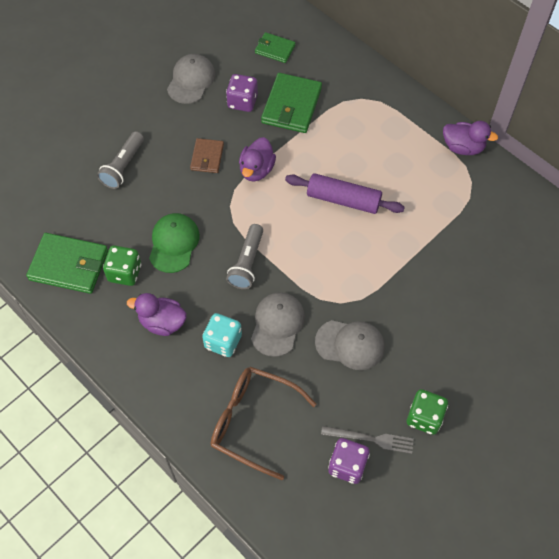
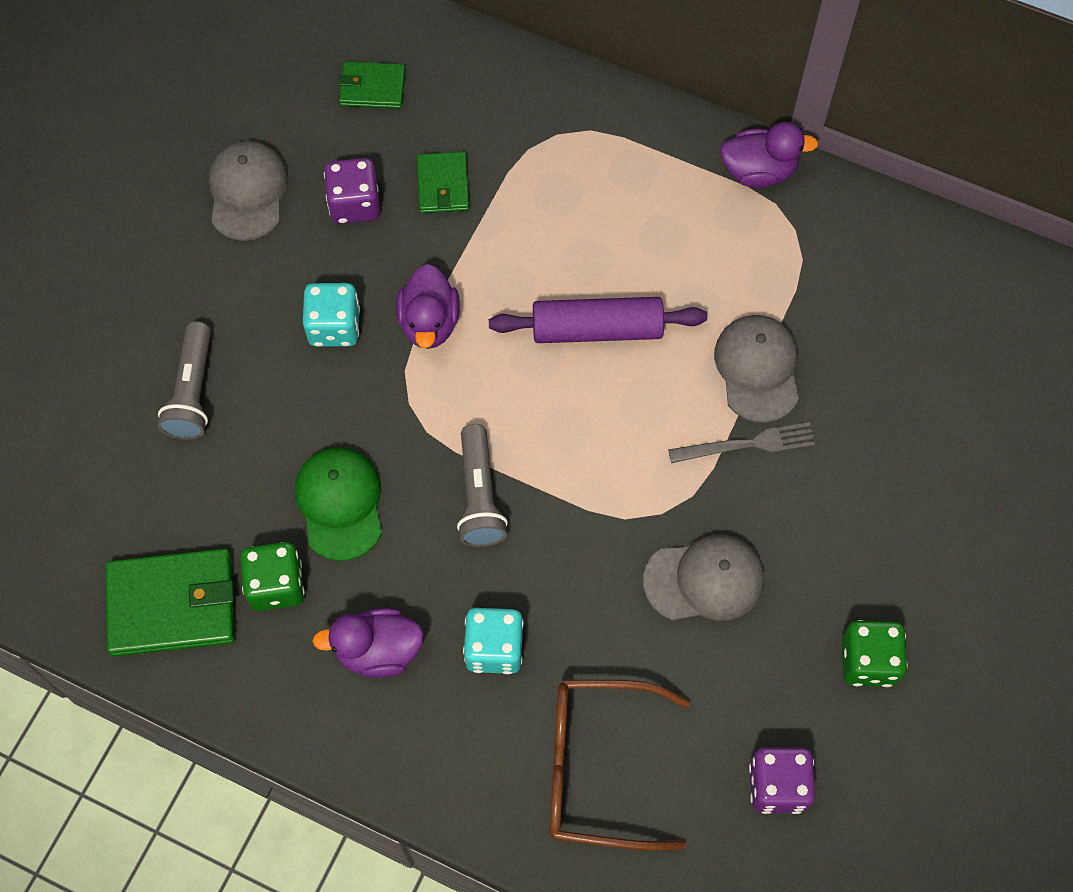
camera: 20 degrees left, 5 degrees up
brown wallet [190,138,224,173] -> turquoise dice [303,283,360,347]
grey cap [251,292,305,357] -> grey cap moved to [714,315,799,423]
green wallet [261,73,322,133] -> green wallet [417,152,469,213], size x0.58
grey fork [321,426,414,454] -> grey fork moved to [668,422,816,463]

